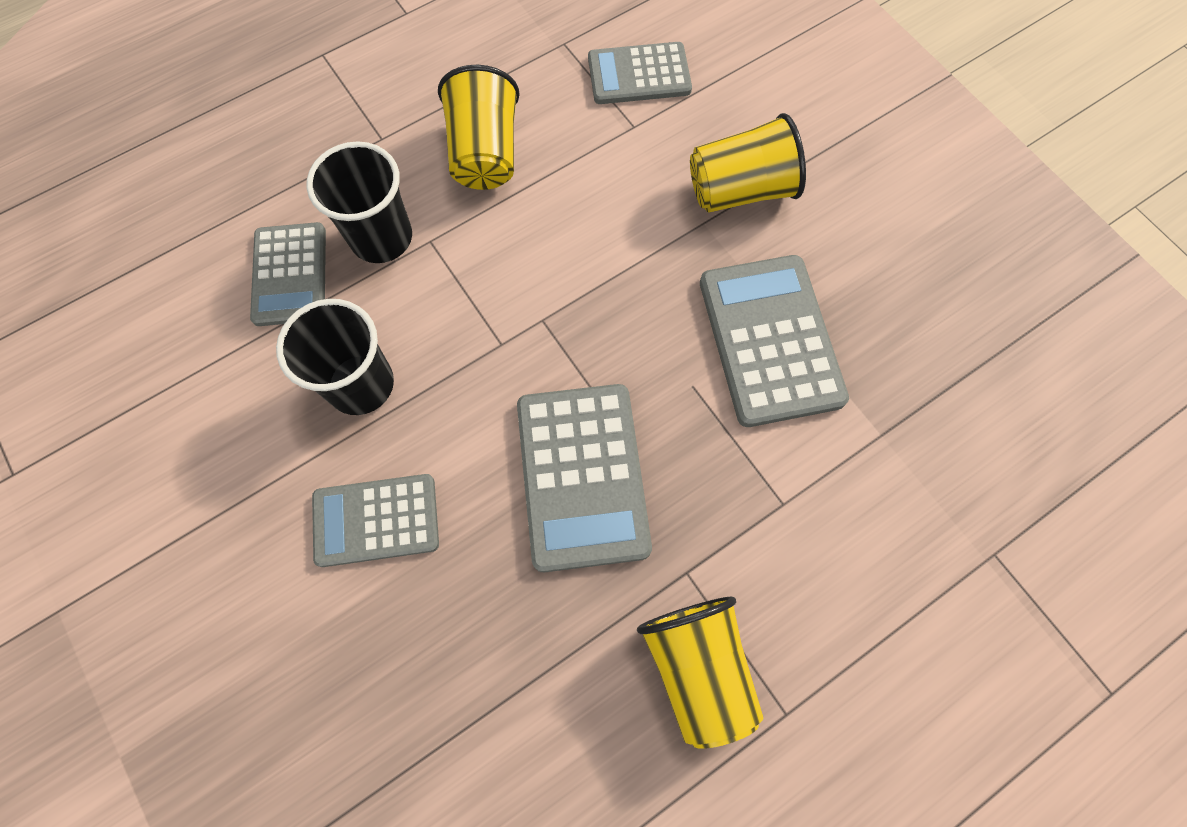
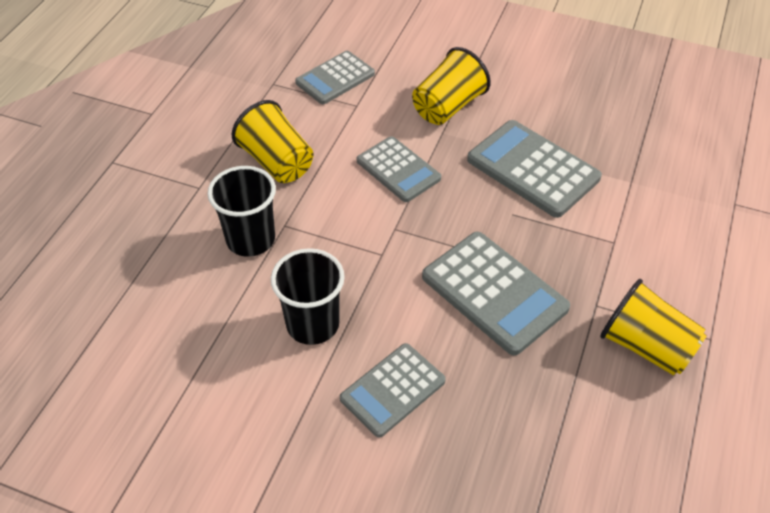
camera: 35 degrees left, 20 degrees down
grey calculator [250,222,326,326] -> grey calculator moved to [357,136,441,202]

